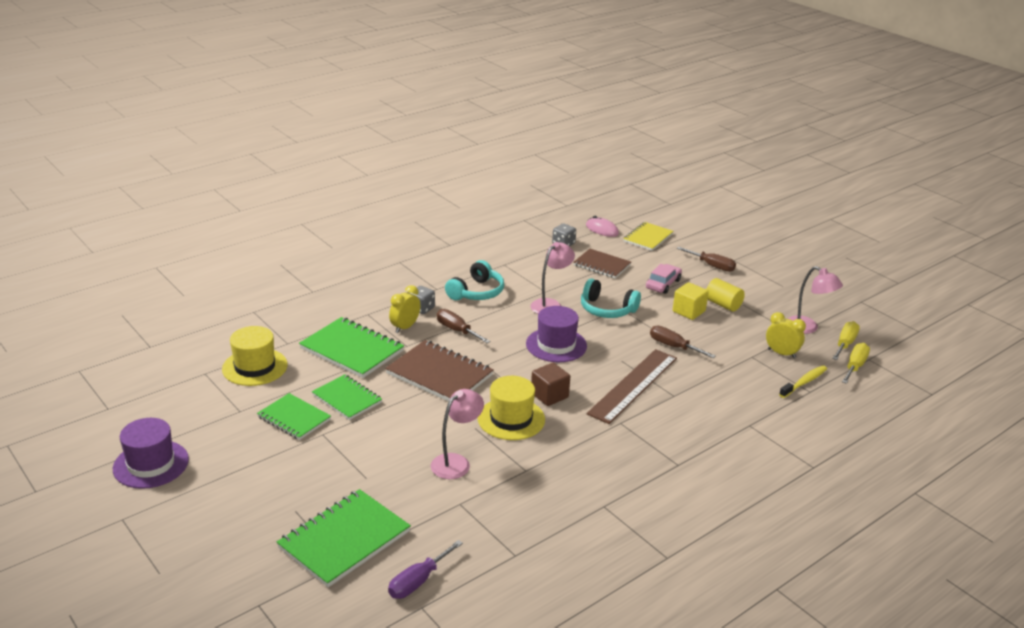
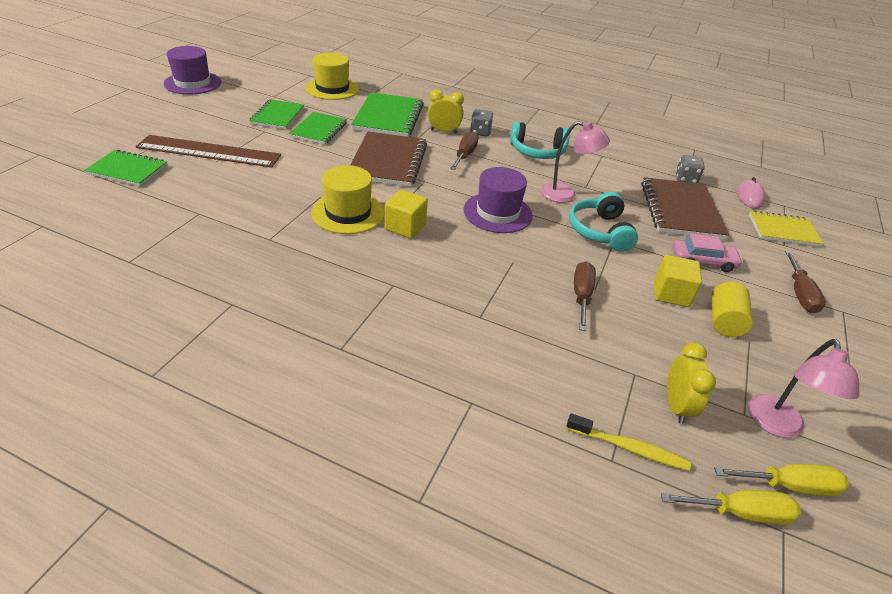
camera: 60 degrees right, 10 degrees up
green notebook [277,489,411,587] -> green notebook [84,150,168,186], size x0.64
purple screwdriver [388,540,463,599] -> none
pink lamp [431,389,484,479] -> none
brown cube [531,363,570,406] -> yellow cube [385,189,428,239]
brown notebook [573,249,631,278] -> brown notebook [641,177,729,240], size x1.55
brown ruler [587,349,677,424] -> brown ruler moved to [136,135,281,167]

